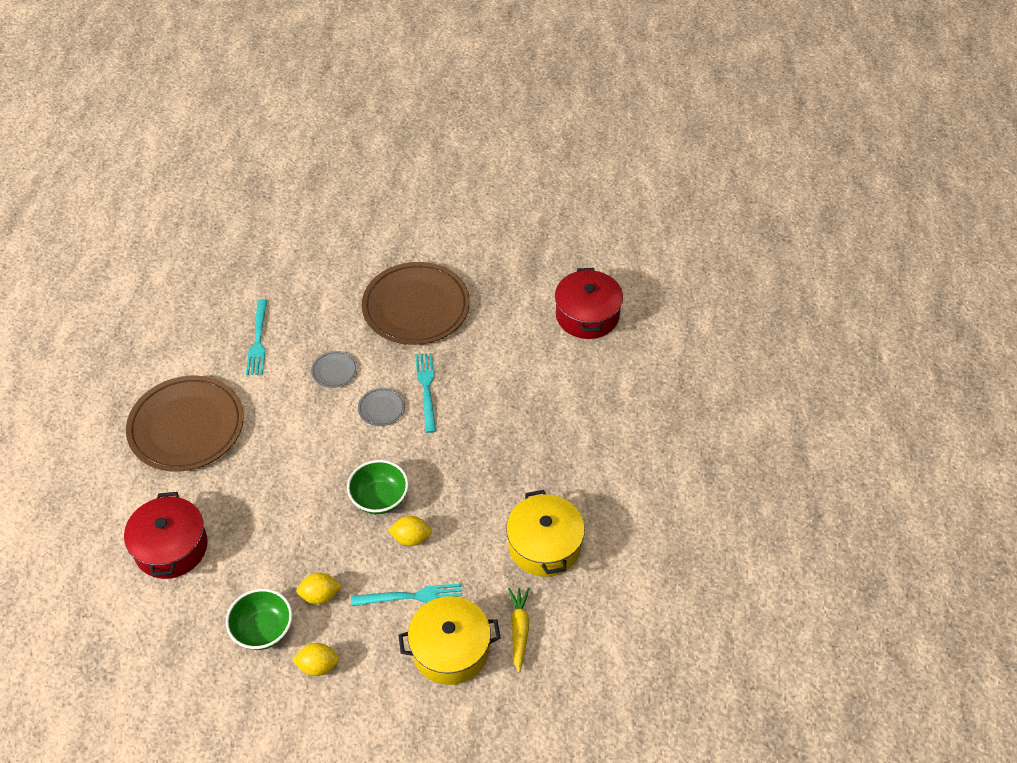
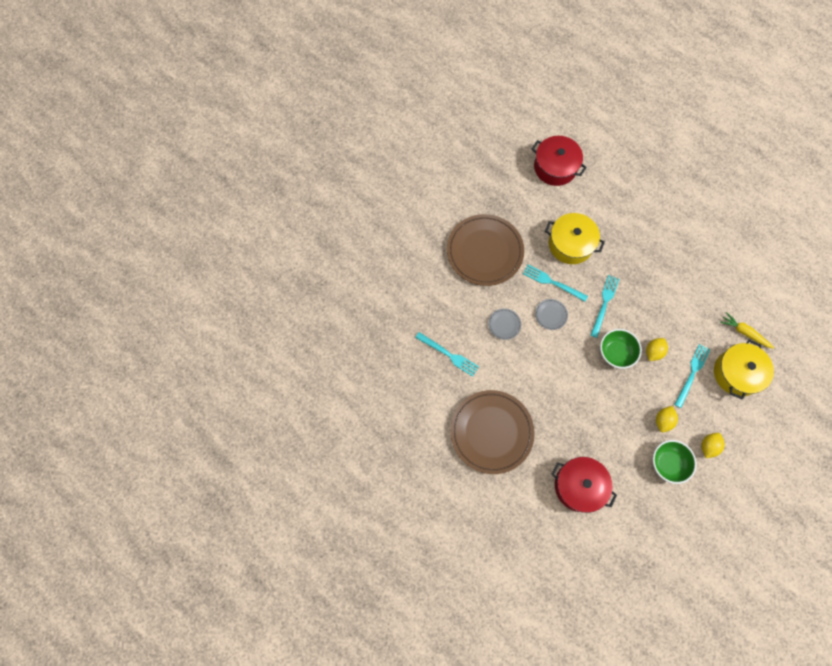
camera: 55 degrees left, 20 degrees up
yellow pot [506,490,585,577] -> yellow pot moved to [545,213,605,264]
none -> turquoise fork [590,275,619,338]

